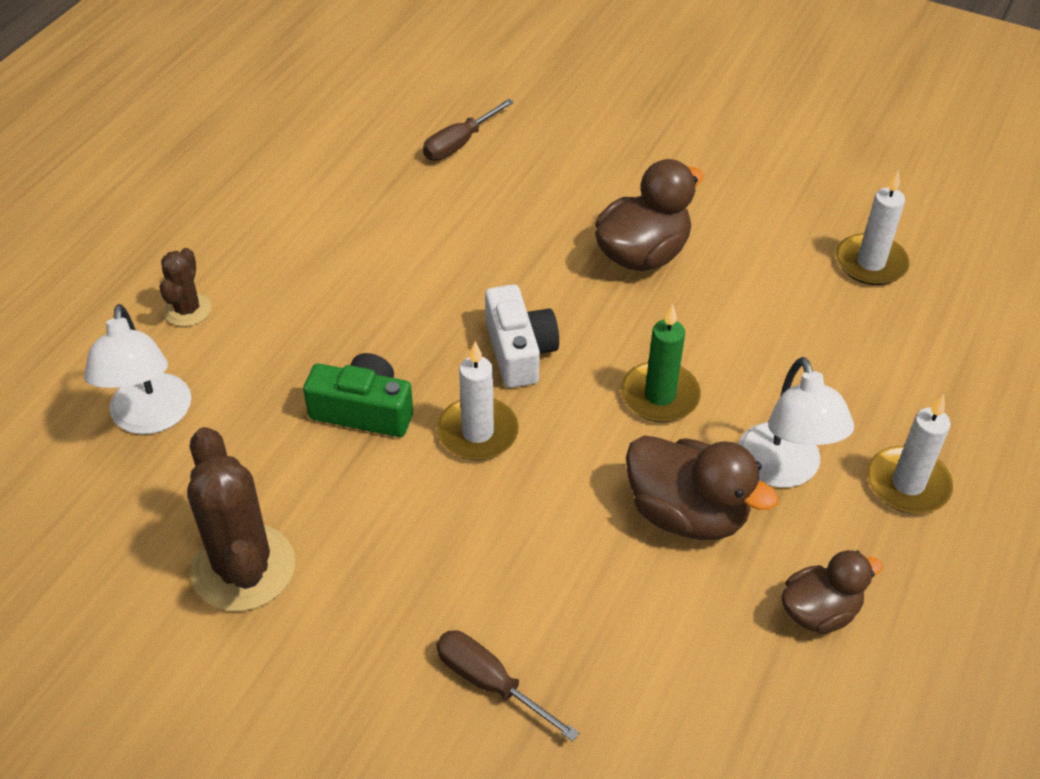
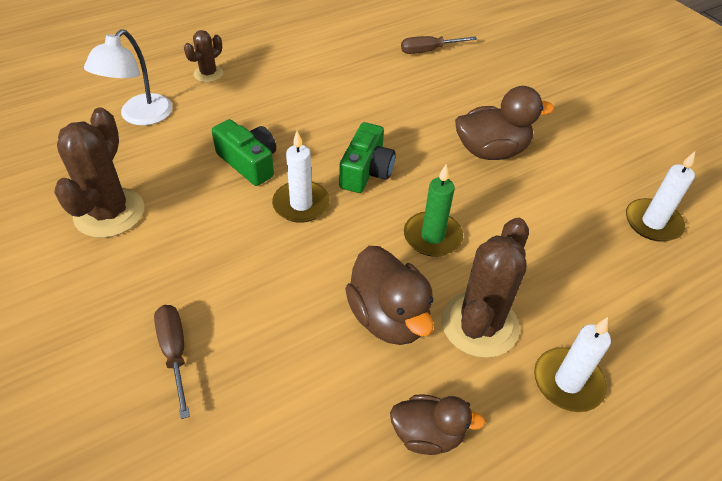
camera: 30 degrees right, 0 degrees up
white camera [485,284,559,388] -> green camera [339,122,396,193]
white lamp [738,357,854,488] -> brown cactus [442,218,529,358]

